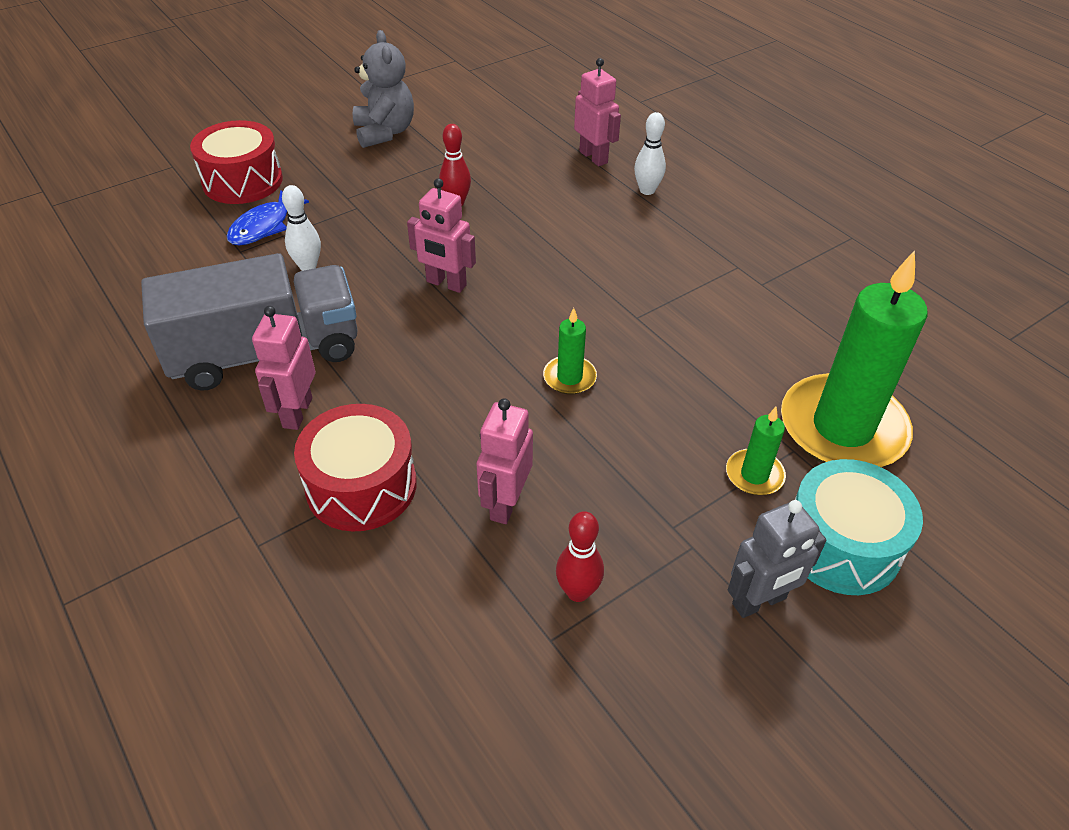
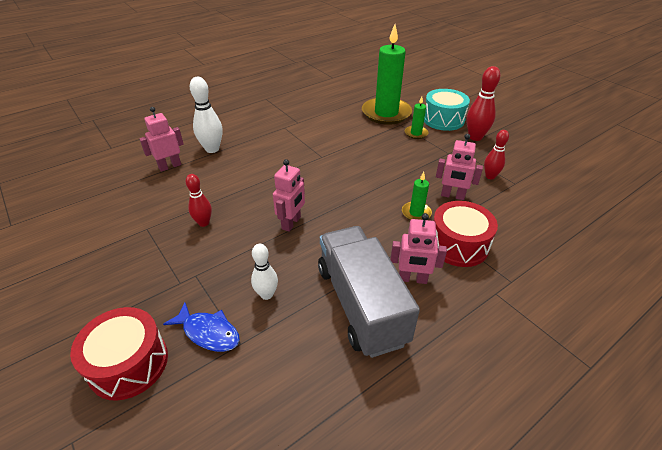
camera: 90 degrees left, 5 degrees down
grey teddy bear [353,30,414,148] -> none
green candle [543,308,597,395] -> green candle moved to [402,172,432,220]
white bowling pin [634,112,666,195] -> white bowling pin [190,77,222,153], size x1.55
grey robot [728,500,827,618] -> red bowling pin [466,66,500,141]

